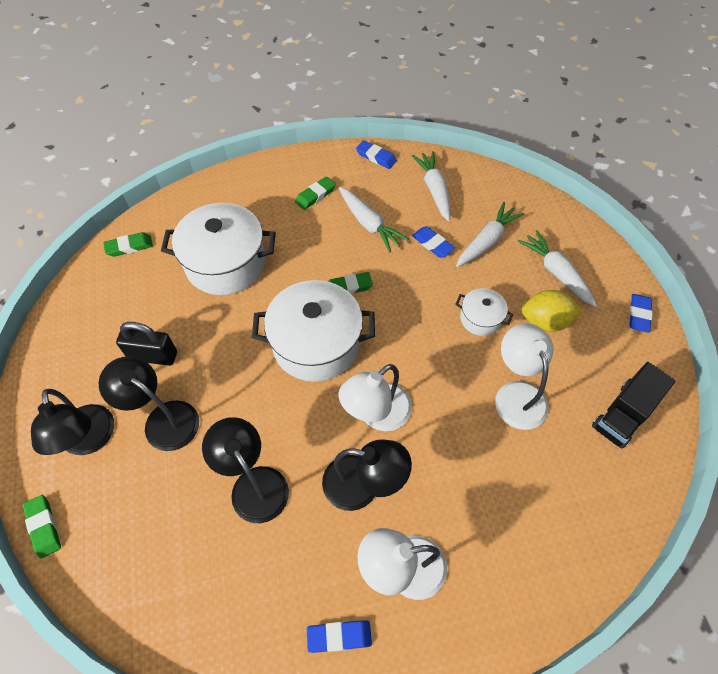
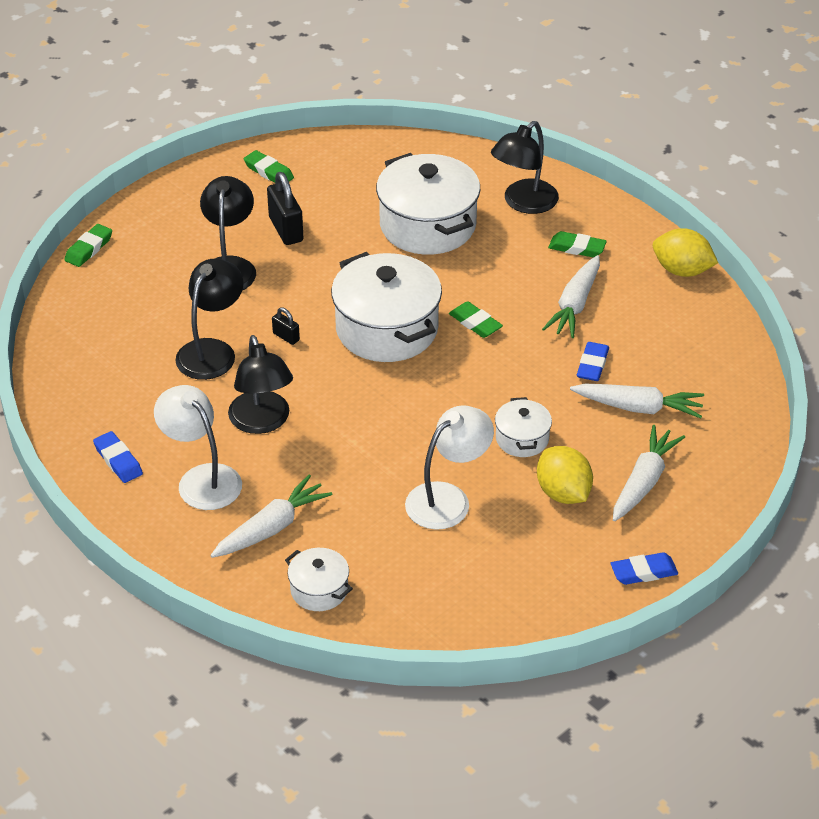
camera: 60 degrees right, 15 degrees down
black lamp [31,389,114,455] -> black lamp moved to [491,121,559,214]
green eraser [103,232,153,257] -> green eraser moved to [244,150,294,183]
white lamp [339,364,412,431] -> none
blue eraser [356,140,397,169] -> yellow lemon [653,228,718,277]
white carrot [412,151,451,221] -> white carrot moved to [210,475,333,558]
black truck [592,362,676,449] -> none
none -> black padlock [272,307,300,345]
none -> white pot [285,548,353,611]

